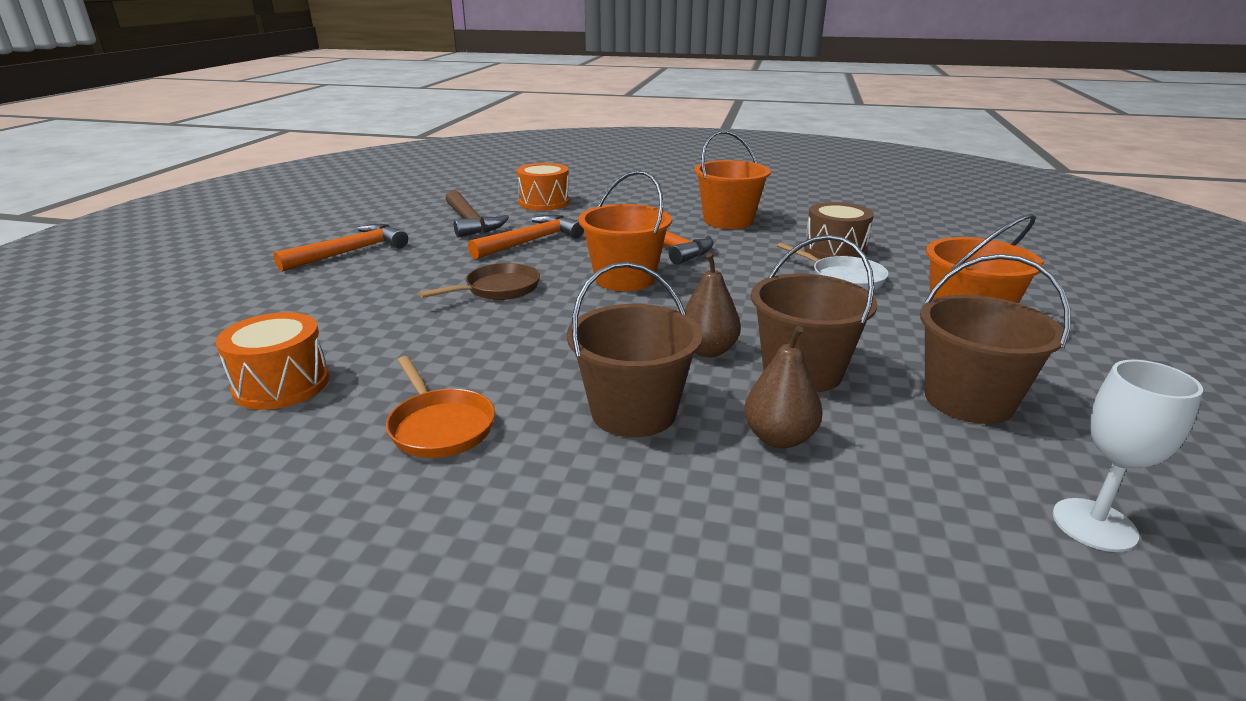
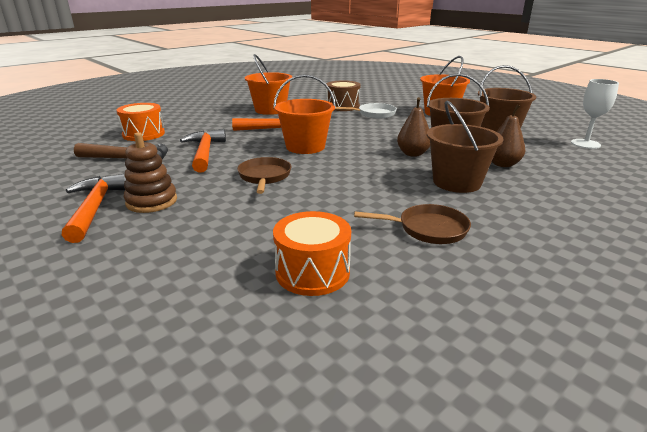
camera: 55 degrees left, 0 degrees up
orange pan [386,356,495,458] -> brown pan [354,204,471,244]
none -> brown stacking toy [124,132,177,213]

